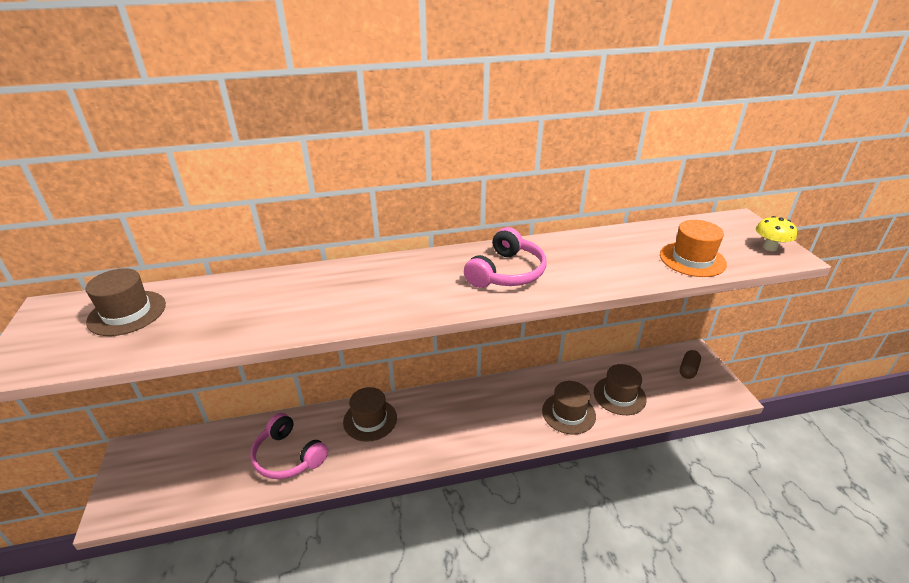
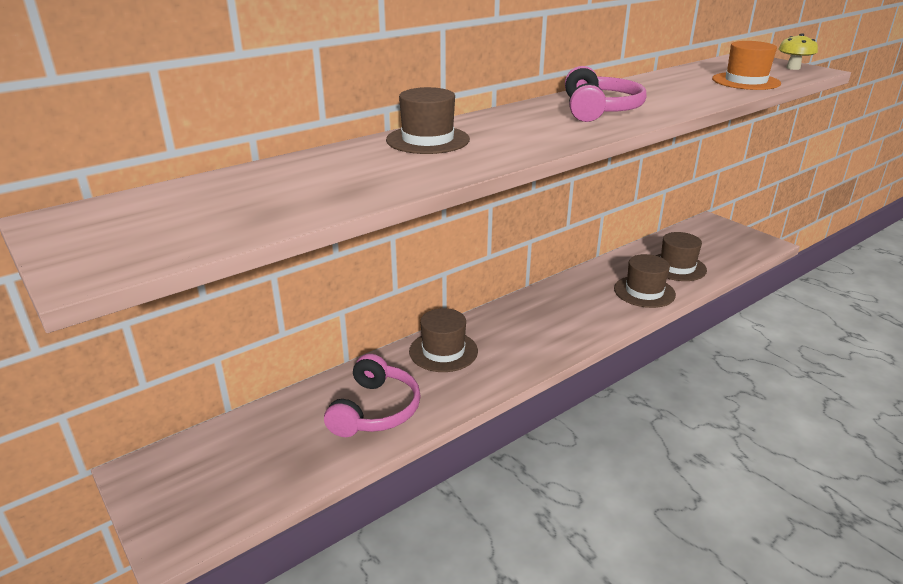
camera: 25 degrees left, 5 degrees down
brown hat [86,268,166,336] -> brown hat moved to [386,87,470,154]
pink headphones [250,413,328,479] -> pink headphones turned 90 degrees counterclockwise [324,354,421,437]
brown capsule [680,350,701,379] -> none

